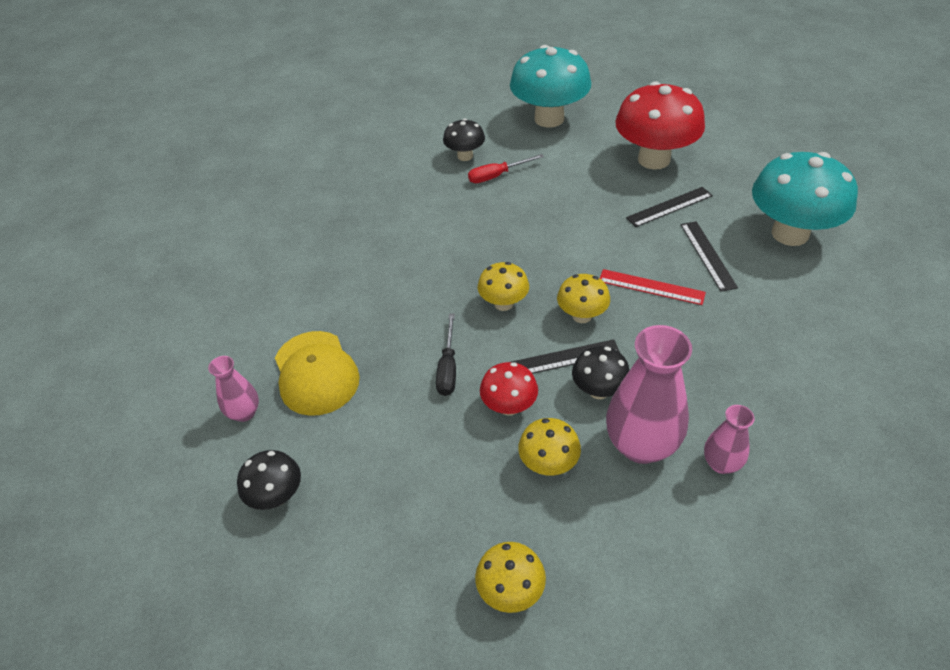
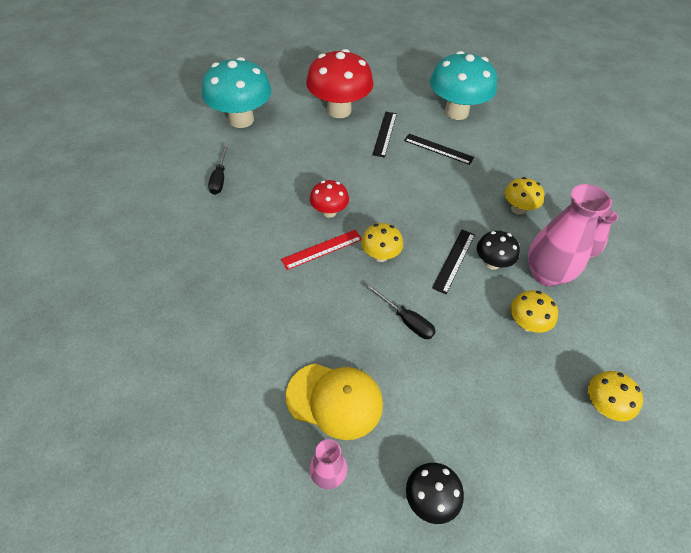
camera: 55 degrees left, 5 degrees up
black mushroom [443,118,485,161] -> black screwdriver [208,144,228,195]
red screwdriver [468,154,544,183] -> none
red mushroom [480,362,538,416] -> red mushroom moved to [310,180,349,218]
yellow mushroom [557,274,610,323] -> yellow mushroom moved to [504,177,544,215]
red ruler [600,269,706,305] -> red ruler moved to [281,230,362,270]

